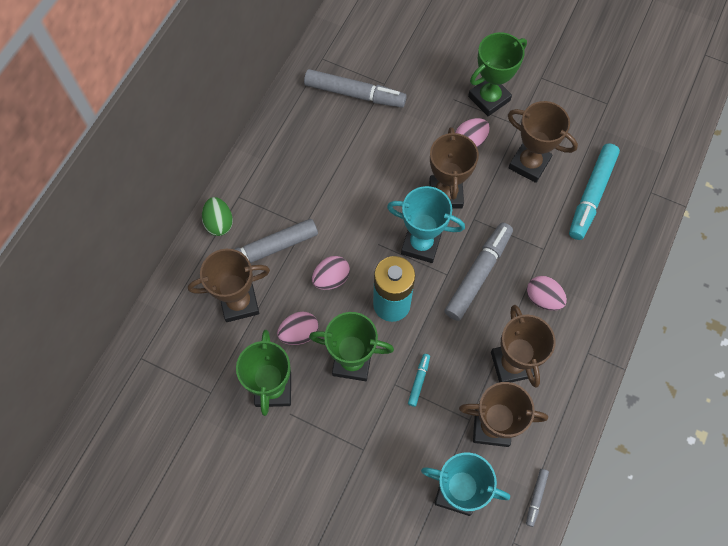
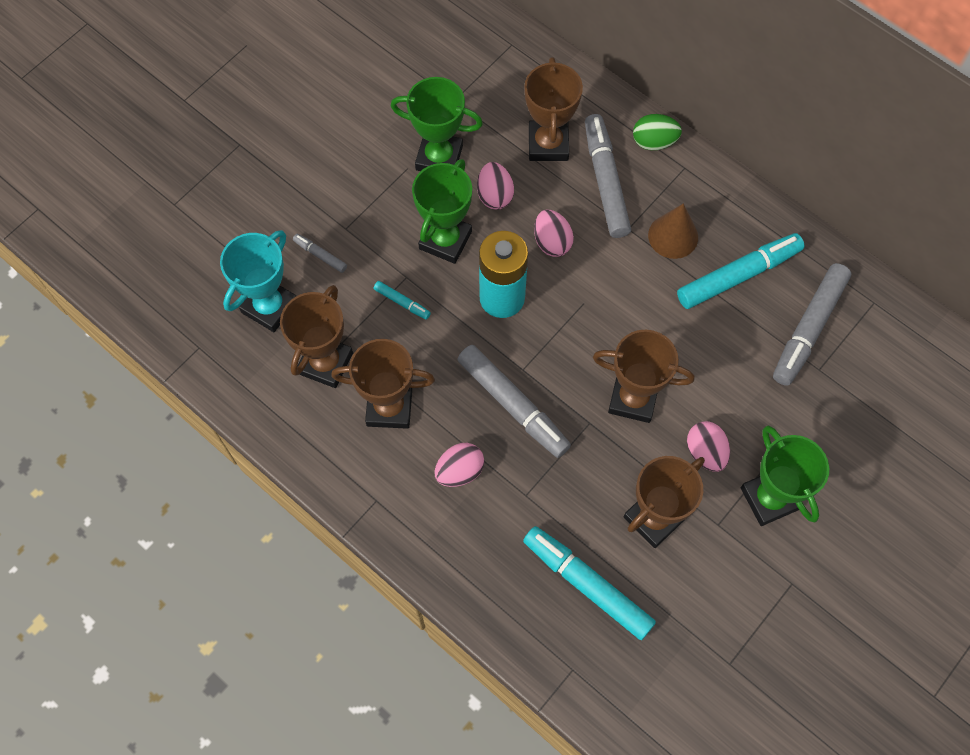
camera: 105 degrees right, 0 degrees up
turquoise trophy [387,186,465,263] -> none
grey marker [526,469,549,527] -> grey marker moved to [293,234,347,273]
none -> brown cone [648,203,698,259]
none -> turquoise marker [677,233,804,309]

